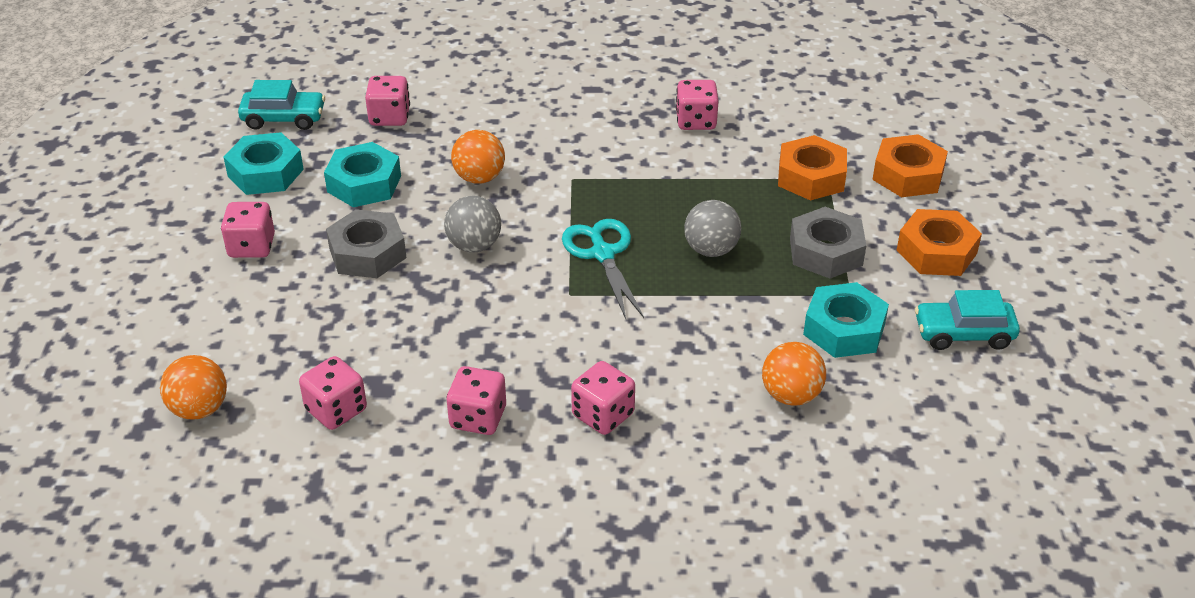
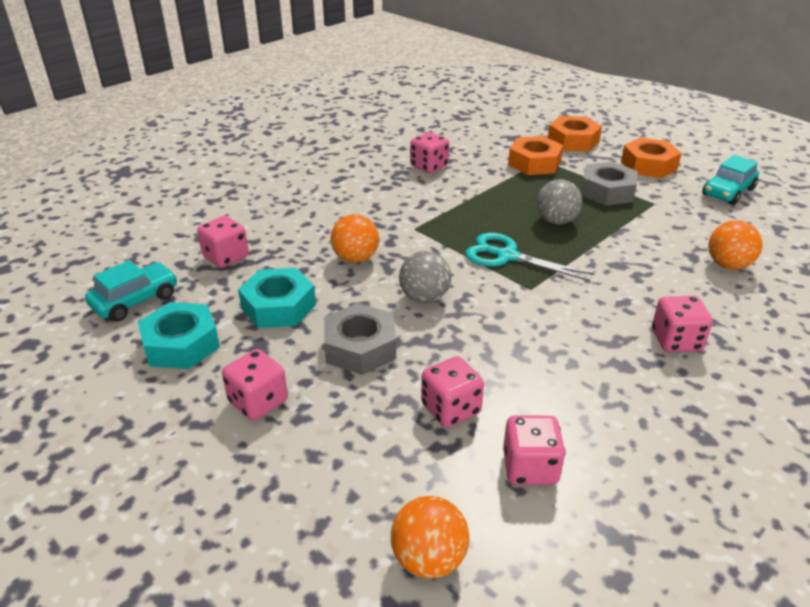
camera: 45 degrees left, 5 degrees down
pink dice [446,366,506,435] -> pink dice moved to [421,356,484,428]
turquoise nut [803,282,889,358] -> none

